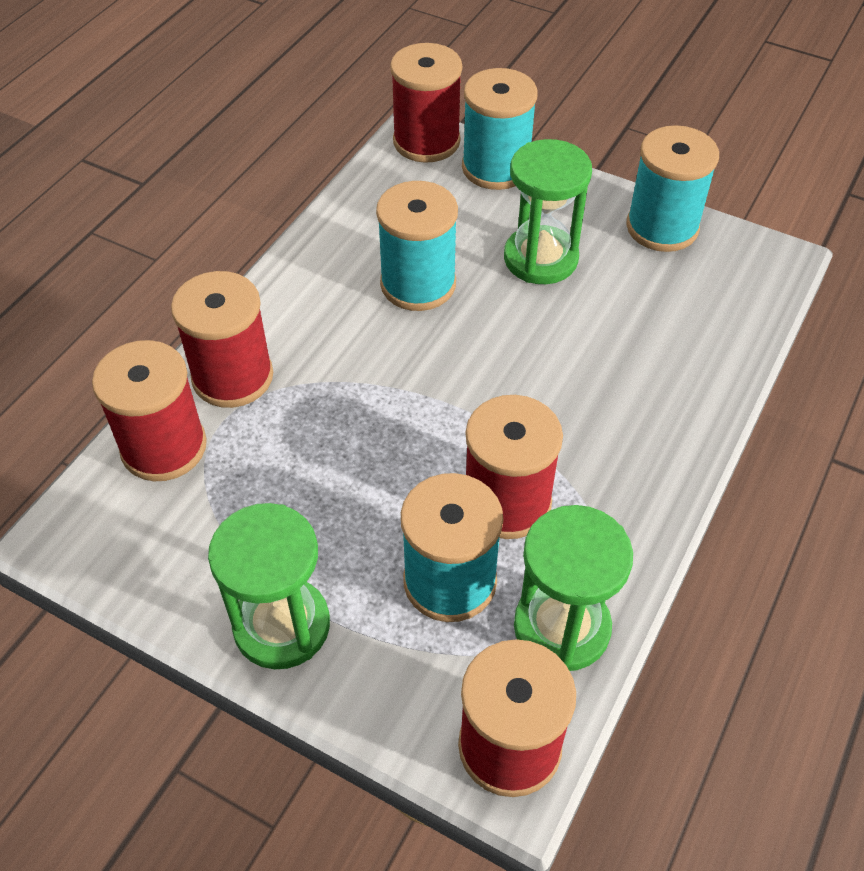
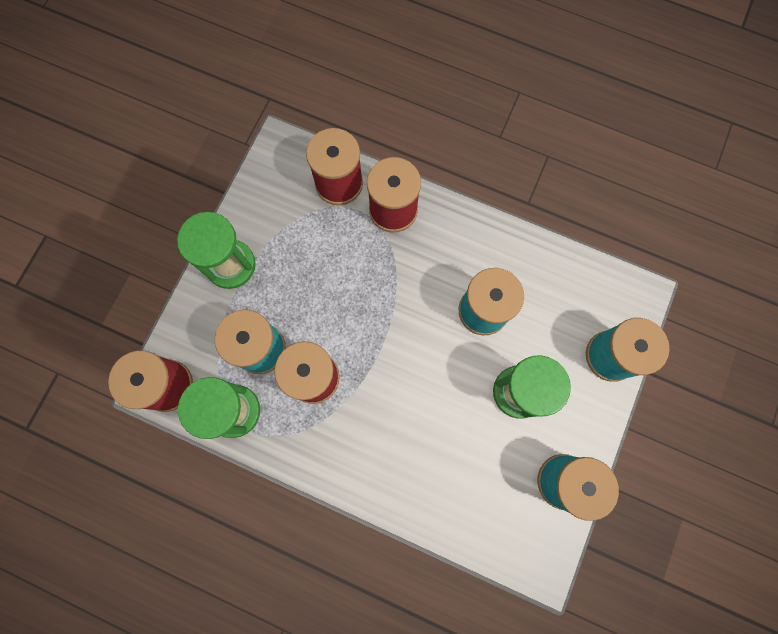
camera: 85 degrees right, 25 degrees up
red spool [390,43,462,163] -> none

